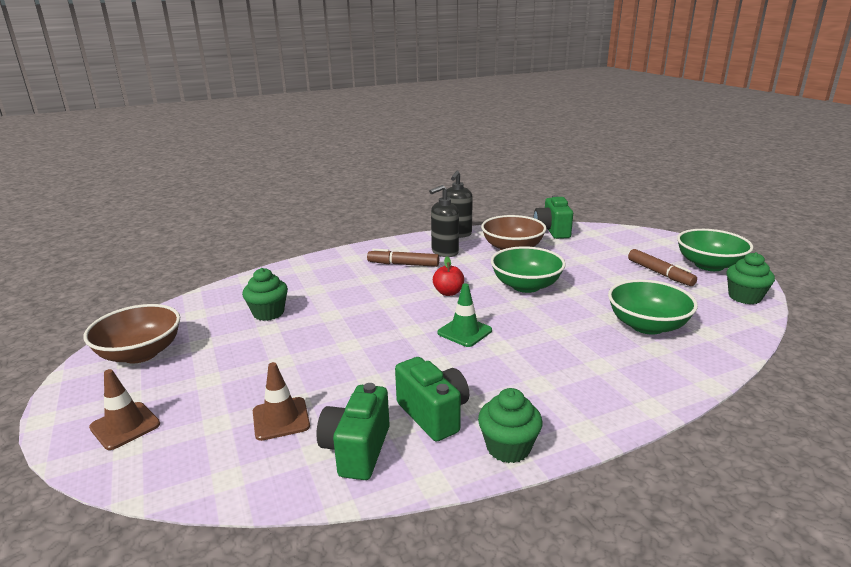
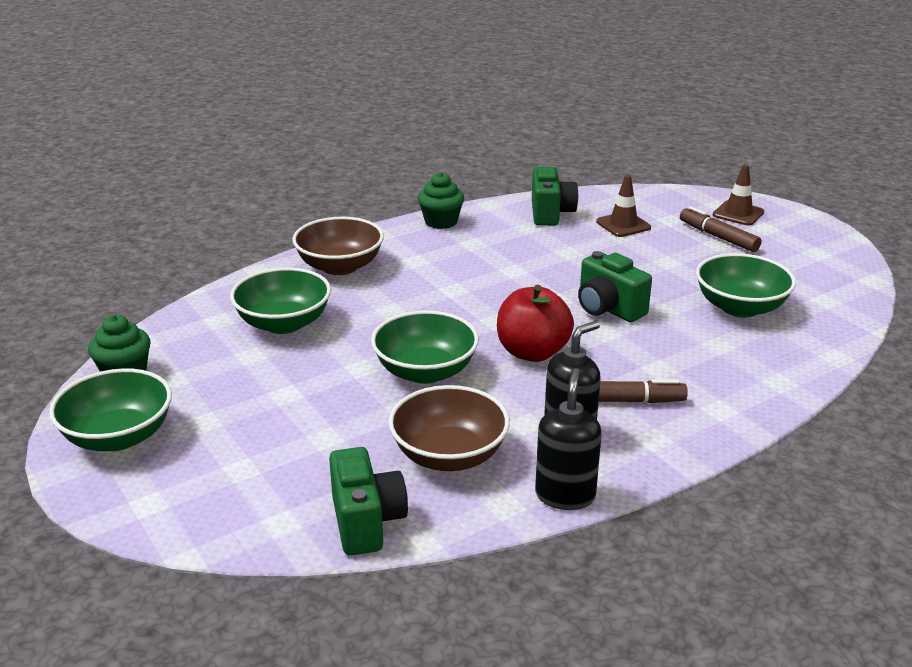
camera: 170 degrees right, 5 degrees up
brown bowl [84,304,180,363] -> brown bowl moved to [292,217,384,275]
green cupcake [242,268,288,321] -> green bowl [696,253,796,318]
green camera [395,357,469,442] -> green camera moved to [578,251,652,322]
red apple [433,257,464,296] -> red apple [497,285,574,362], size x1.73
green traffic cone [438,283,492,347] -> none
brown marker [628,249,697,286] -> brown marker moved to [680,206,762,252]

